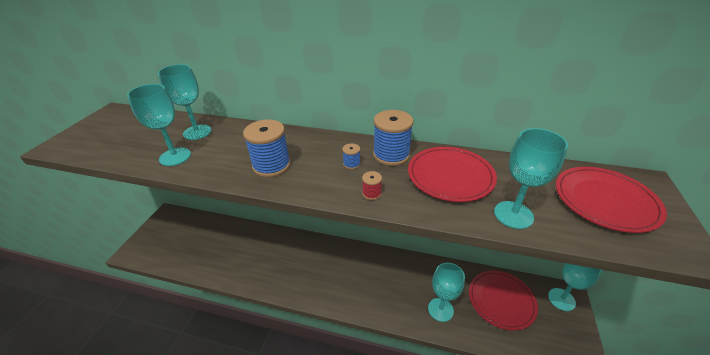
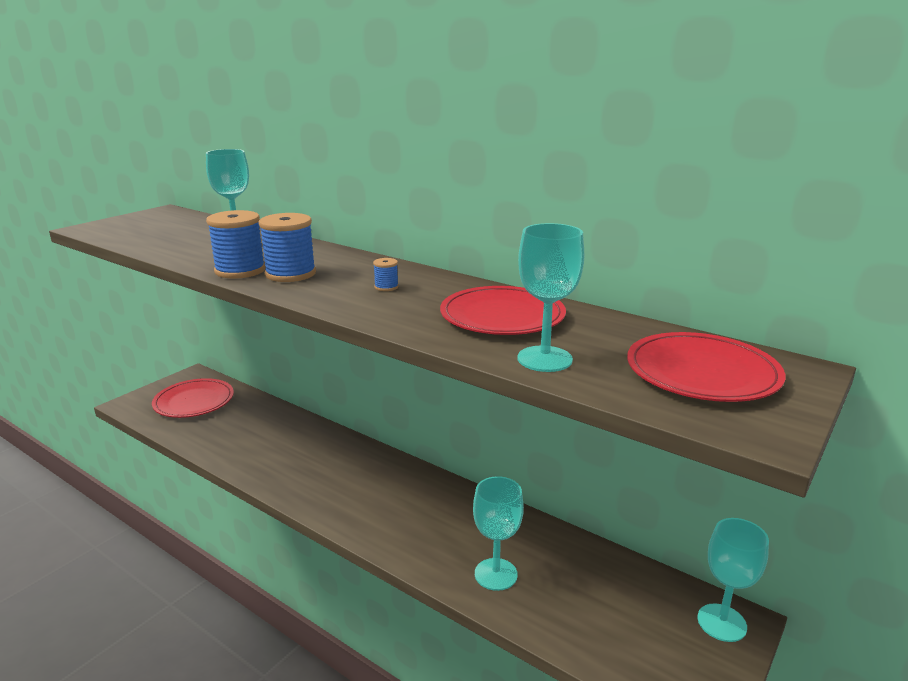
camera: 20 degrees right, 15 degrees down
turquoise goblet [127,84,191,166] -> none
red spool [362,171,382,200] -> none
blue spool [373,110,414,166] -> blue spool moved to [206,210,266,279]
red plate [469,270,538,331] -> red plate moved to [152,378,234,418]

